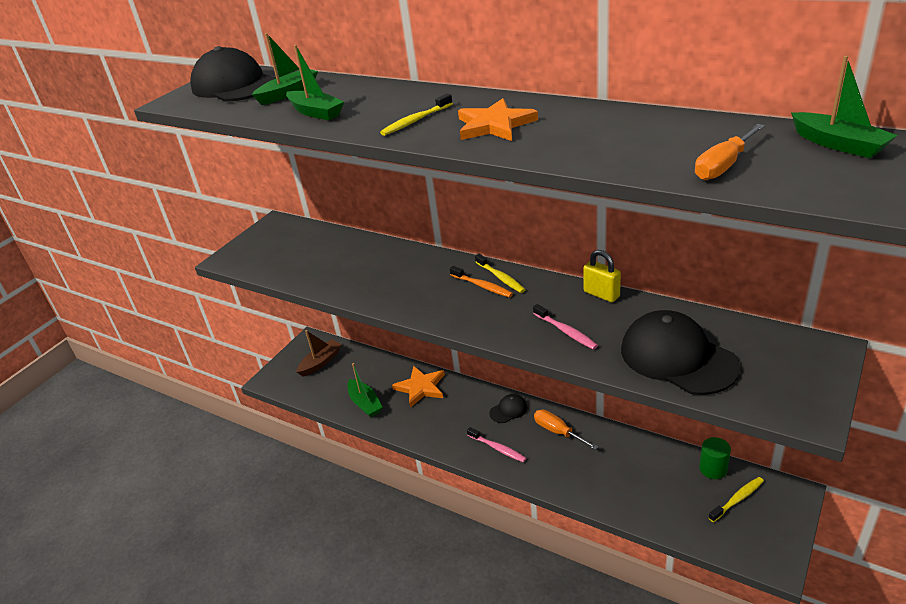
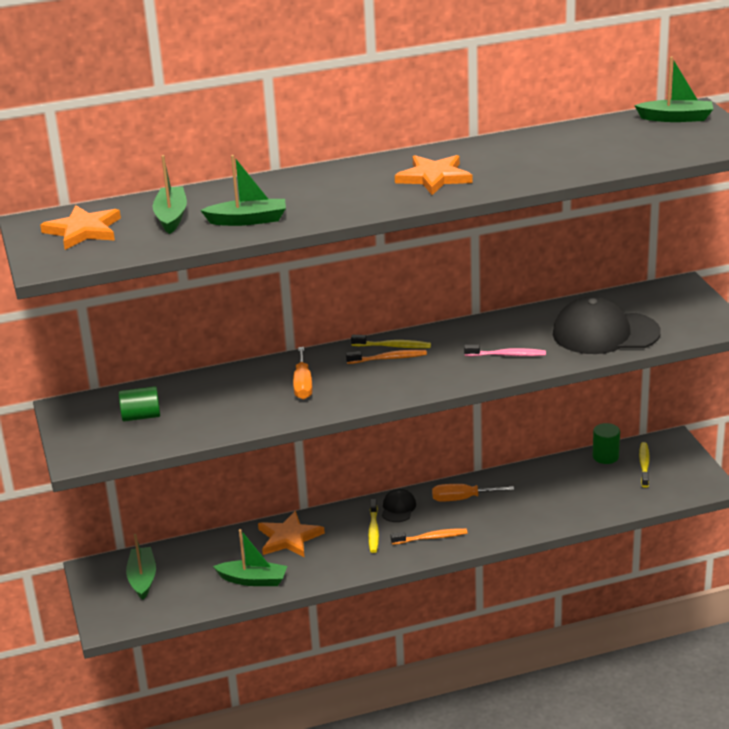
camera: 50 degrees left, 5 degrees down
black cap [190,46,276,102] -> orange star [40,205,121,250]
brown boat [296,330,341,376] -> green boat [126,534,156,600]
yellow toothbrush [380,93,453,136] -> yellow toothbrush moved to [368,499,379,553]
pink toothbrush [467,427,526,463] -> orange toothbrush [390,528,468,545]
yellow padlock [583,250,621,302] -> none
orange screwdriver [695,124,765,180] -> orange screwdriver moved to [293,347,313,399]
none -> green cylinder [119,386,160,422]

